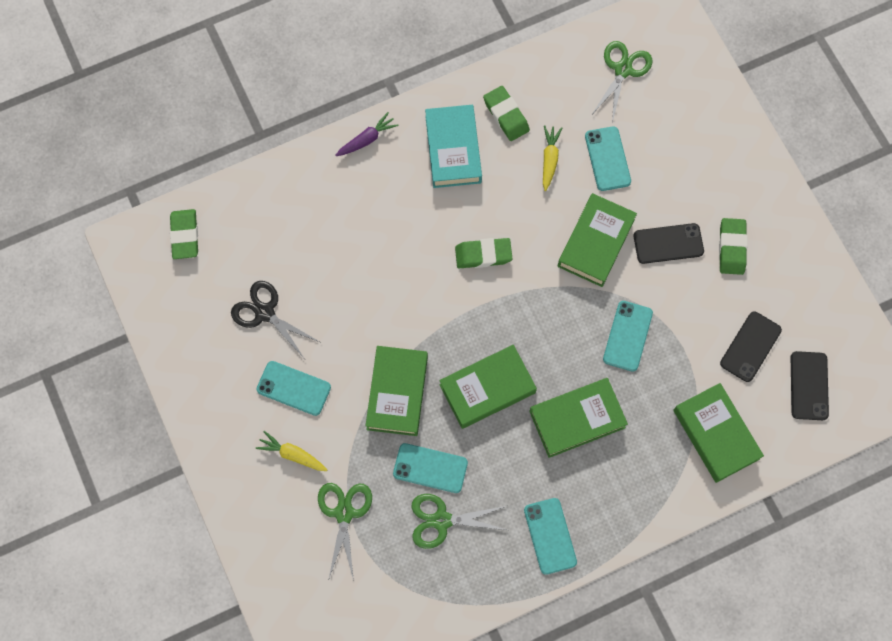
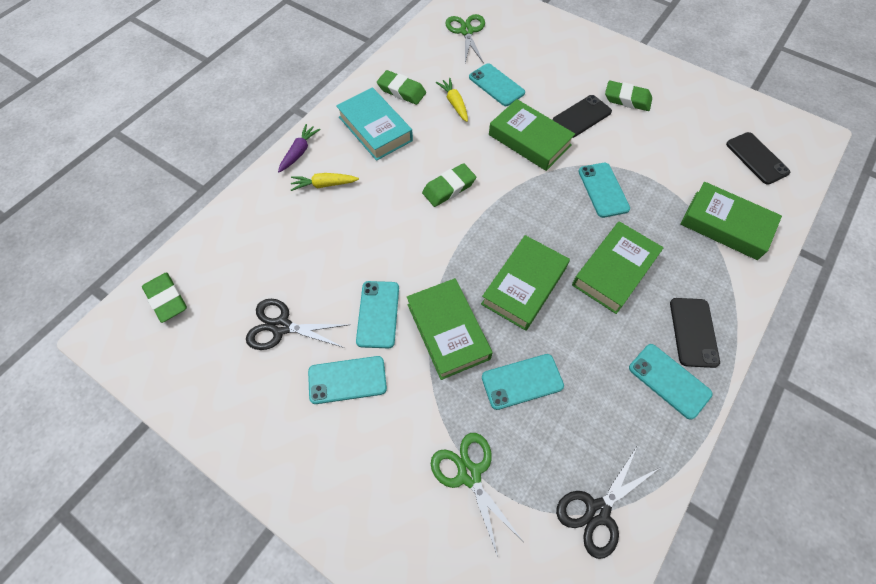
camera: 30 degrees left, 10 degrees down
yellow carrot [256,431,327,471] -> yellow carrot moved to [291,173,359,191]
green scissors [412,494,507,549] -> none
green book [558,193,637,287] -> green book turned 45 degrees counterclockwise [489,99,575,171]
green eraser [719,218,748,275] -> green eraser turned 45 degrees counterclockwise [605,81,652,111]
black phone [720,311,782,382] -> black phone moved to [670,298,720,368]
none -> turquoise phone [356,281,399,348]
none -> black scissors [556,447,661,559]

